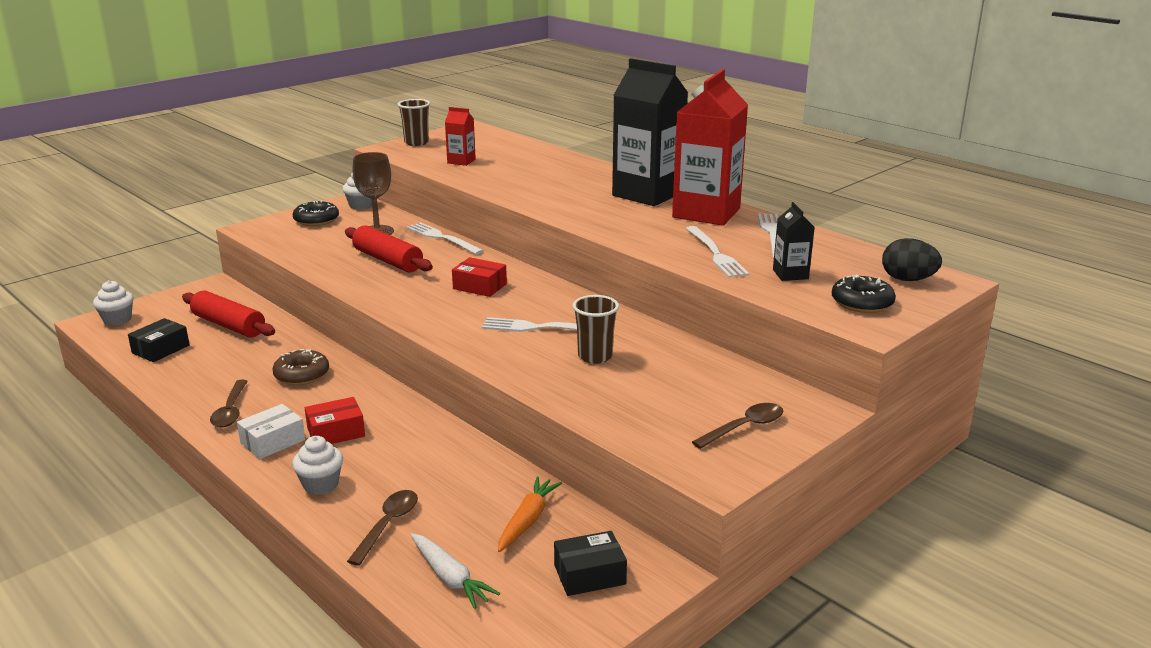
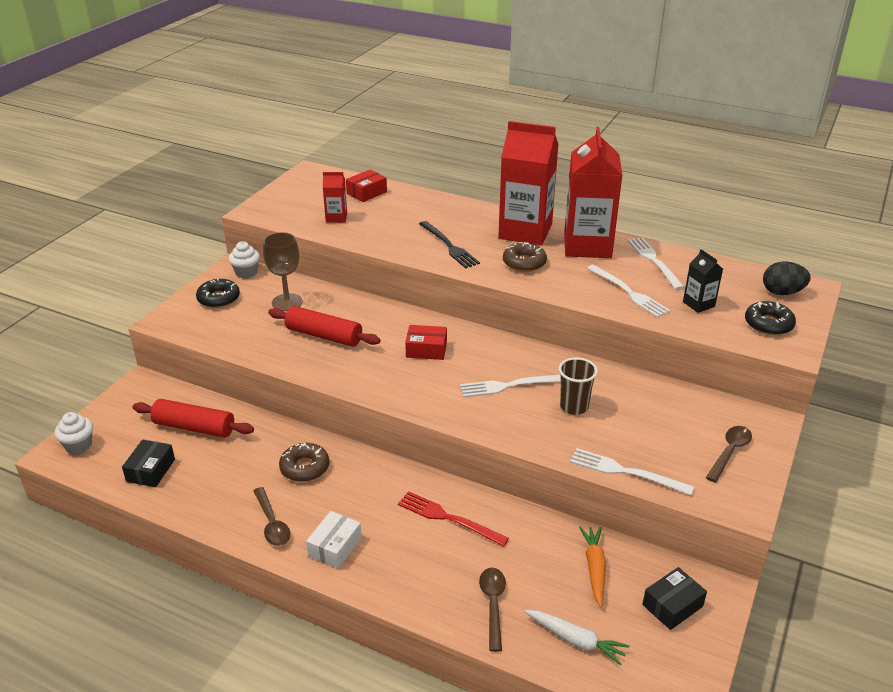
camera: 20 degrees left, 10 degrees up
white cupcake [292,436,343,495] -> none
red box [305,397,365,444] -> red box moved to [346,170,387,202]
brown cup [398,99,430,146] -> none
white fork [406,222,484,255] -> white fork moved to [570,448,694,495]
black carton [612,58,688,206] -> red carton [498,121,559,246]
none -> red fork [398,491,509,547]
none -> black fork [419,221,480,268]
none -> brown donut [503,242,547,272]

